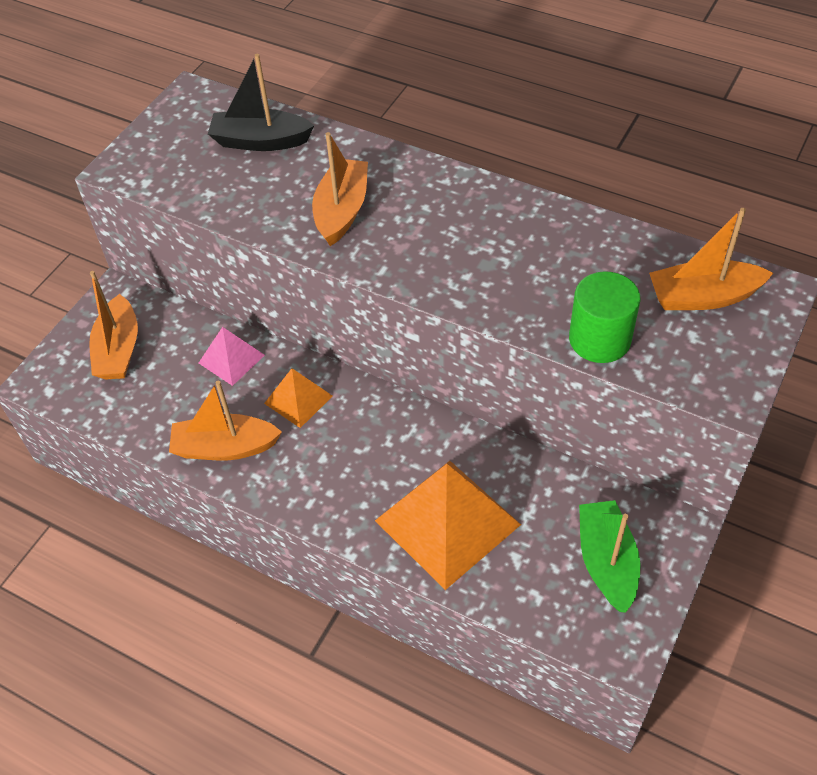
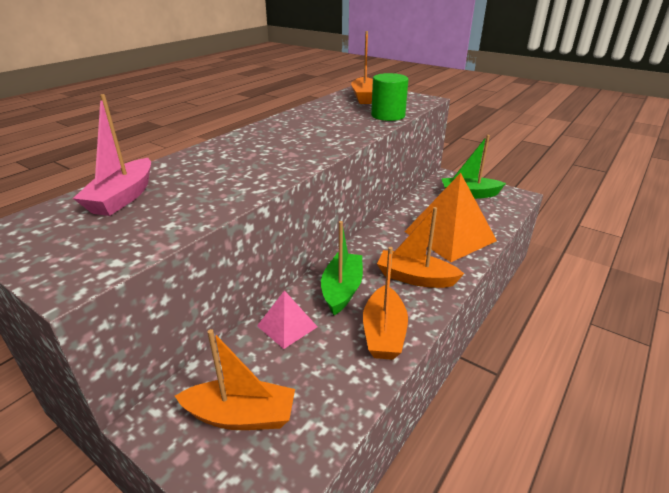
camera: 85 degrees left, 20 degrees down
black boat [208,54,314,151] -> pink boat [73,94,151,216]
orange pyramid [264,368,332,428] -> green boat [321,221,363,315]
orange boat [312,132,368,246] -> orange boat moved to [377,207,464,288]

